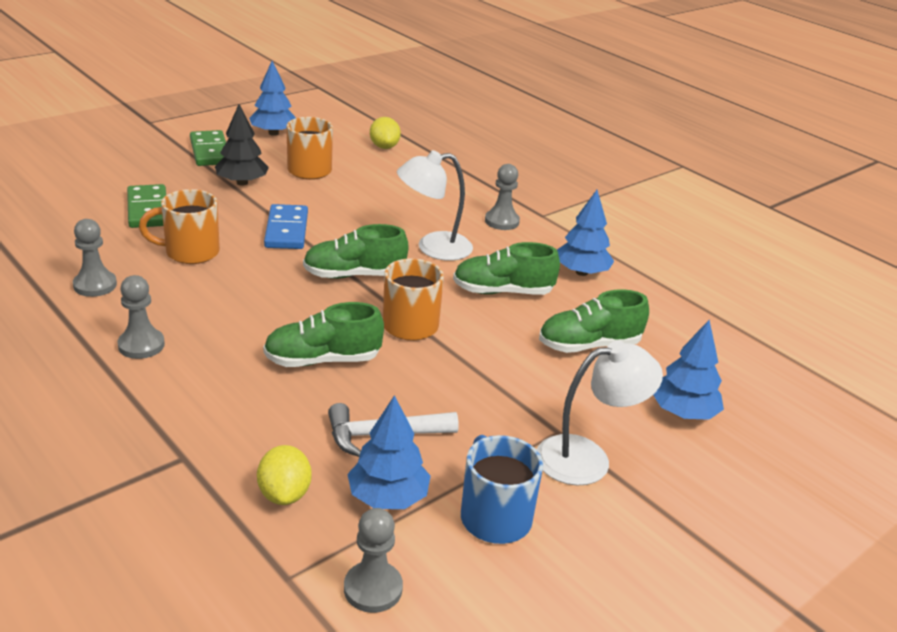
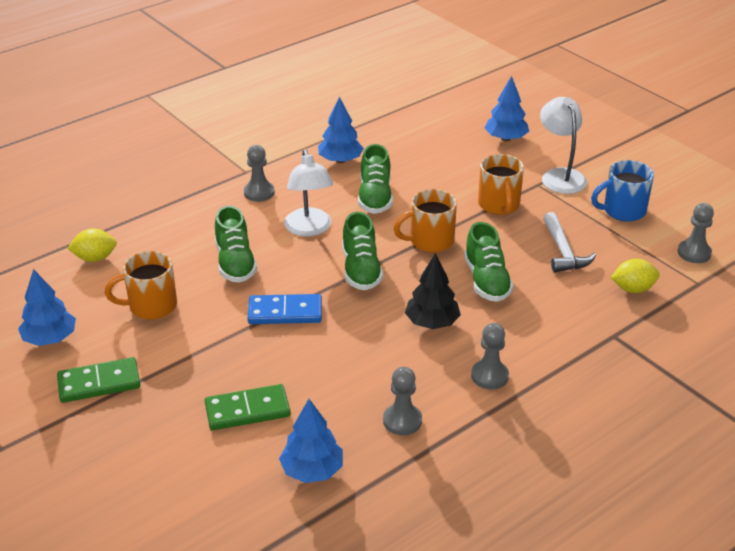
camera: 85 degrees left, 5 degrees up
orange mug [139,189,220,264] -> orange mug moved to [478,154,524,215]
black tree [215,104,269,186] -> black tree moved to [405,253,461,329]
blue tree [347,395,431,509] -> blue tree moved to [279,399,343,483]
green shoe [539,289,649,353] -> green shoe moved to [215,206,257,283]

